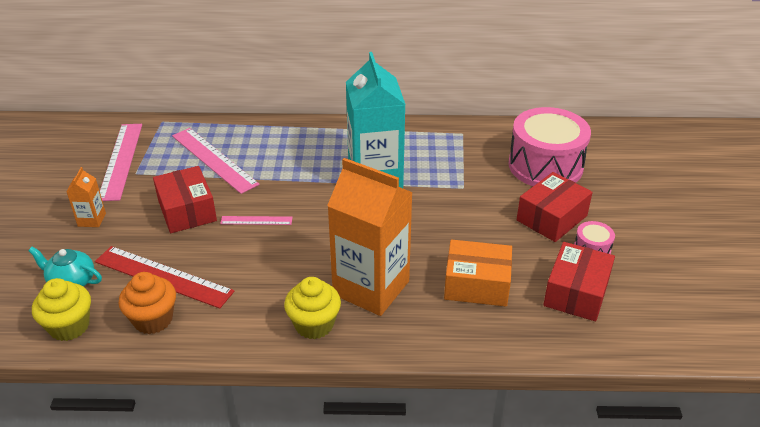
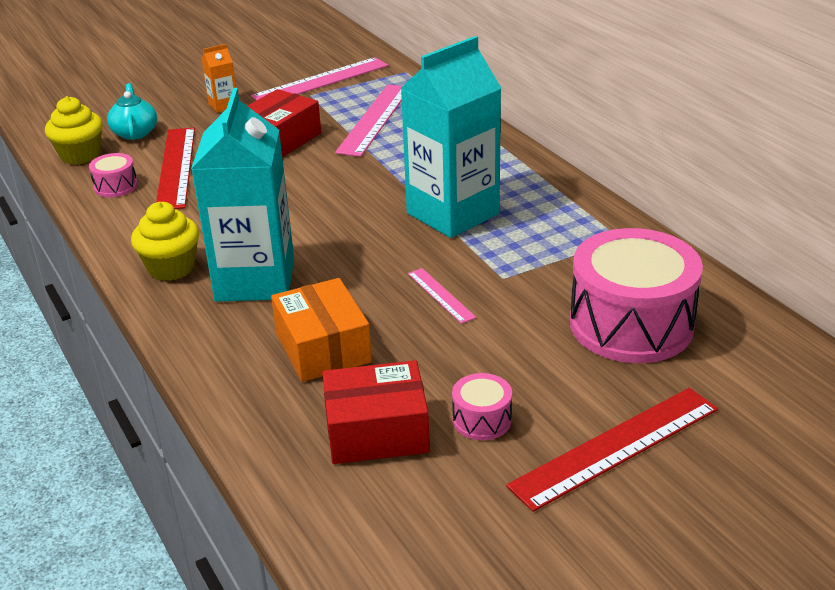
camera: 60 degrees right, 5 degrees down
orange cupcake [119,272,176,334] -> pink drum [89,153,138,197]
pink ruler [220,216,293,225] -> pink ruler moved to [408,268,476,324]
orange carton [327,158,413,316] -> turquoise carton [191,88,294,302]
red box [517,172,592,242] -> none
none -> red ruler [506,388,718,512]

